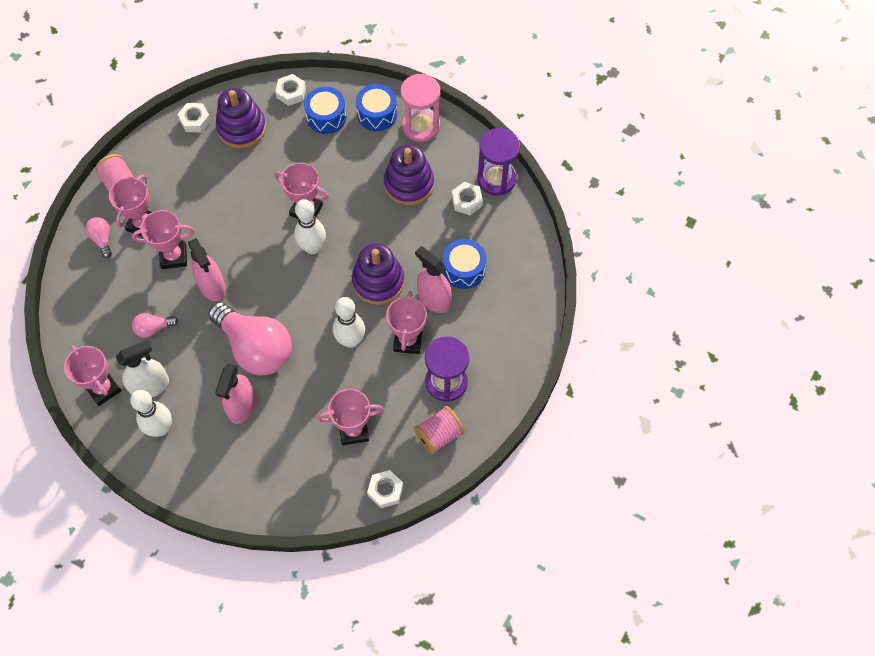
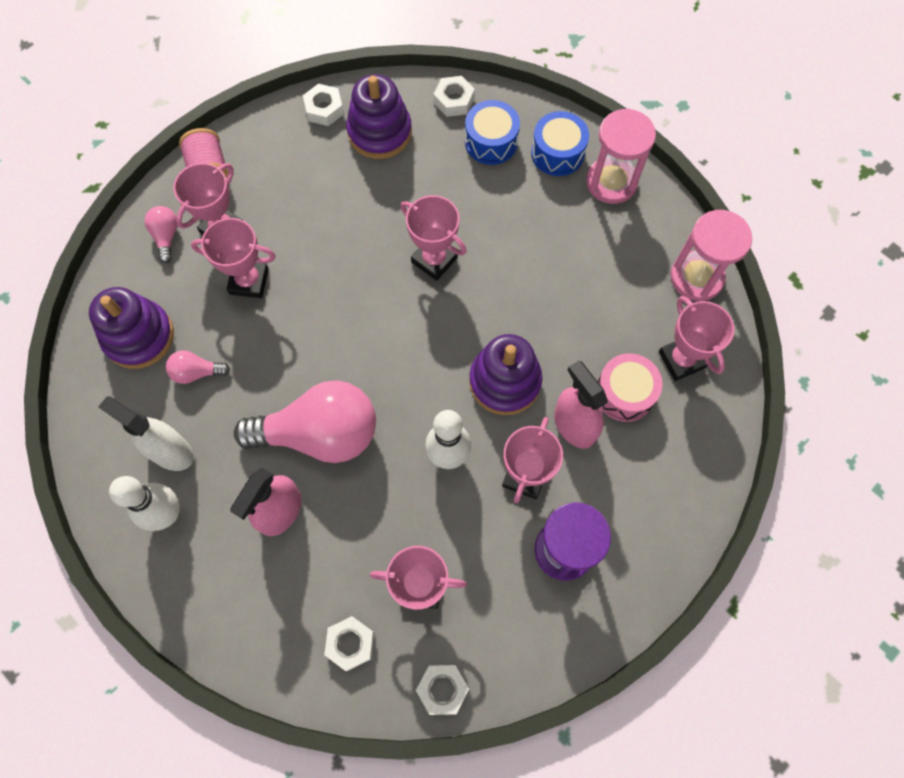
camera: 15 degrees right, 5 degrees up
pink trophy [64,345,122,406] -> pink trophy moved to [659,296,734,381]
white spray bottle [116,340,169,397] -> white spray bottle turned 135 degrees counterclockwise [98,397,194,471]
pink spray bottle [188,238,226,301] -> none
pink light bulb [208,302,292,376] -> pink light bulb turned 60 degrees counterclockwise [234,381,376,463]
white bowling pin [294,199,326,254] -> none
purple stacking toy [384,144,434,205] -> purple stacking toy moved to [89,287,174,369]
pink spool [414,406,464,455] -> none
blue drum [443,239,486,289] -> pink drum [598,353,663,422]
white nut [452,182,483,215] -> white nut moved to [324,616,374,671]
purple hourglass [477,128,520,196] -> pink hourglass [670,210,752,301]

